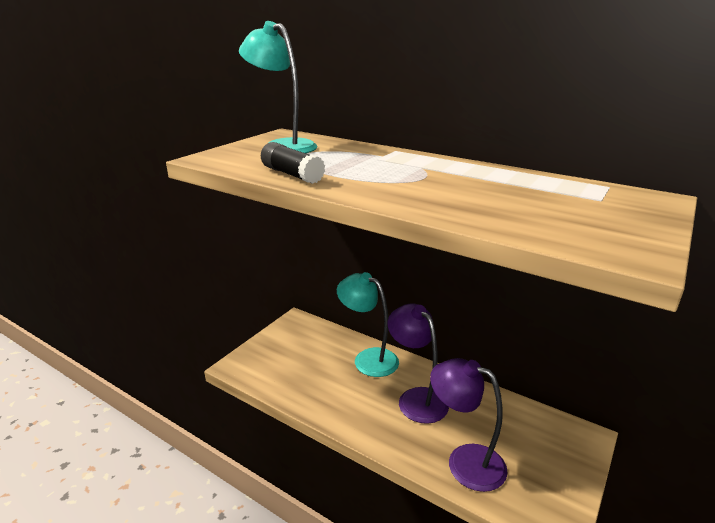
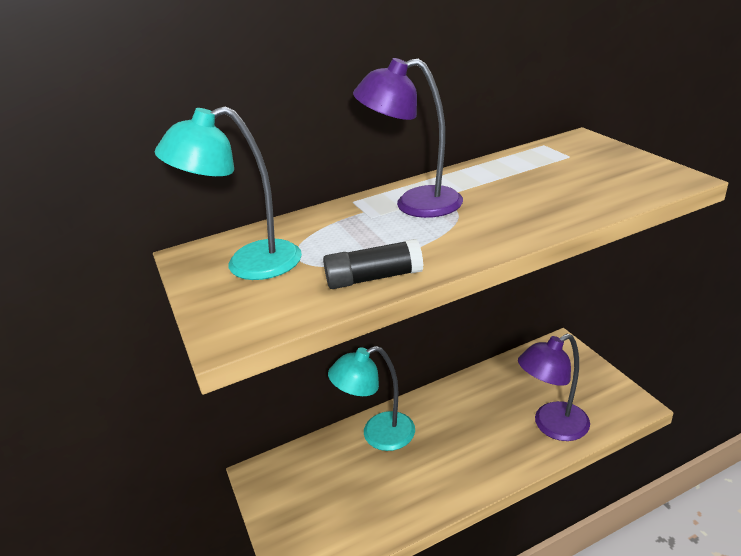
camera: 55 degrees left, 5 degrees up
purple lamp [388,303,449,424] -> purple lamp moved to [353,58,463,218]

